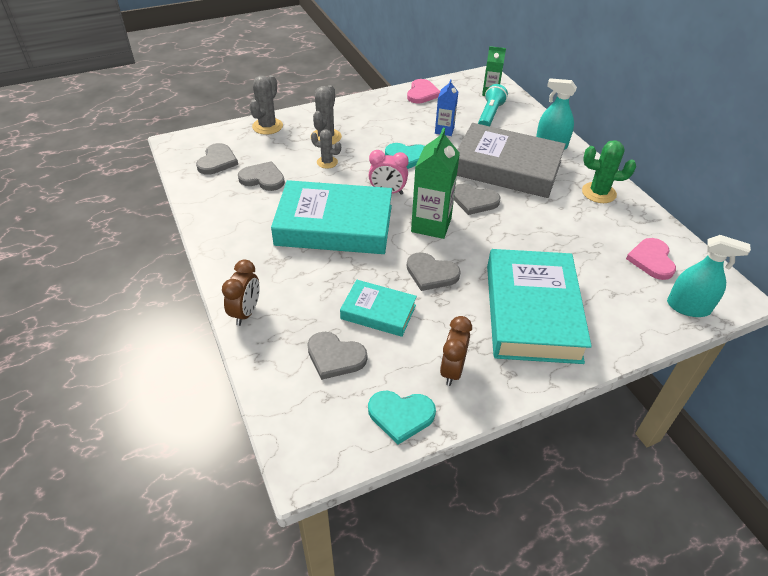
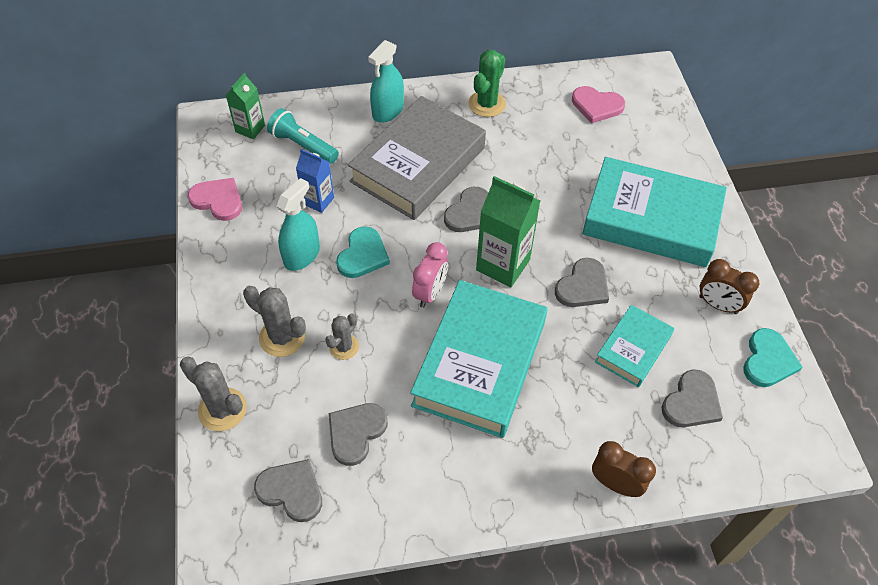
camera: 75 degrees left, 10 degrees up
turquoise spray bottle [667,235,751,317] -> turquoise spray bottle moved to [276,178,320,271]

